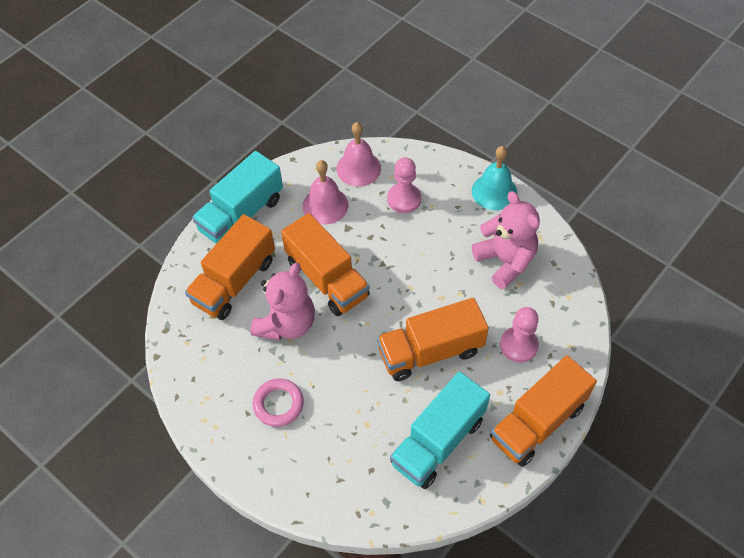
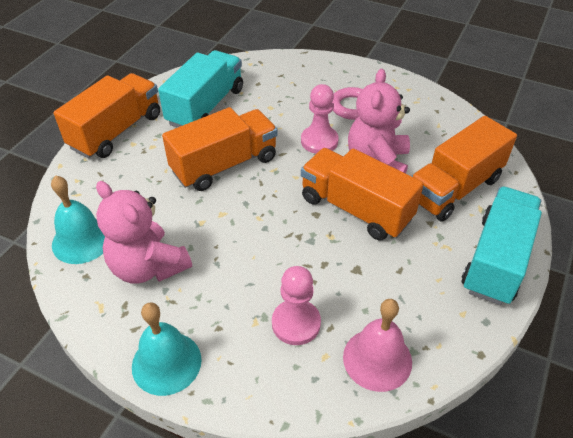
camera: 165 degrees right, 10 degrees down
orange truck [185,214,275,320] -> orange truck turned 150 degrees counterclockwise [412,116,517,222]
pink bell [303,160,348,224] -> none
pink pawn [500,307,539,363] -> pink pawn moved to [301,84,339,154]
none -> turquoise bell [51,175,105,264]

